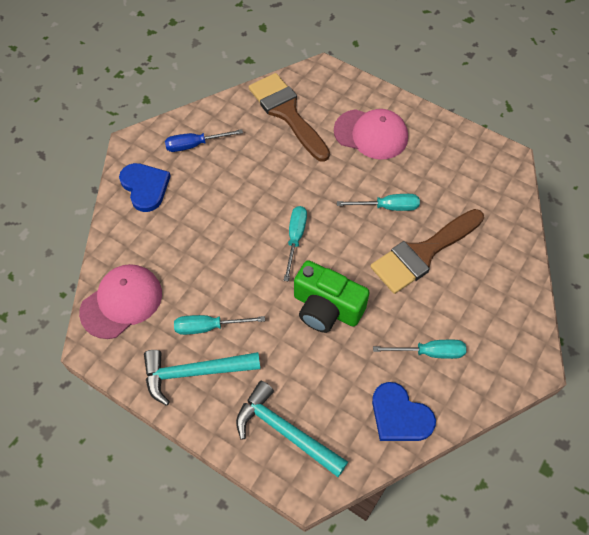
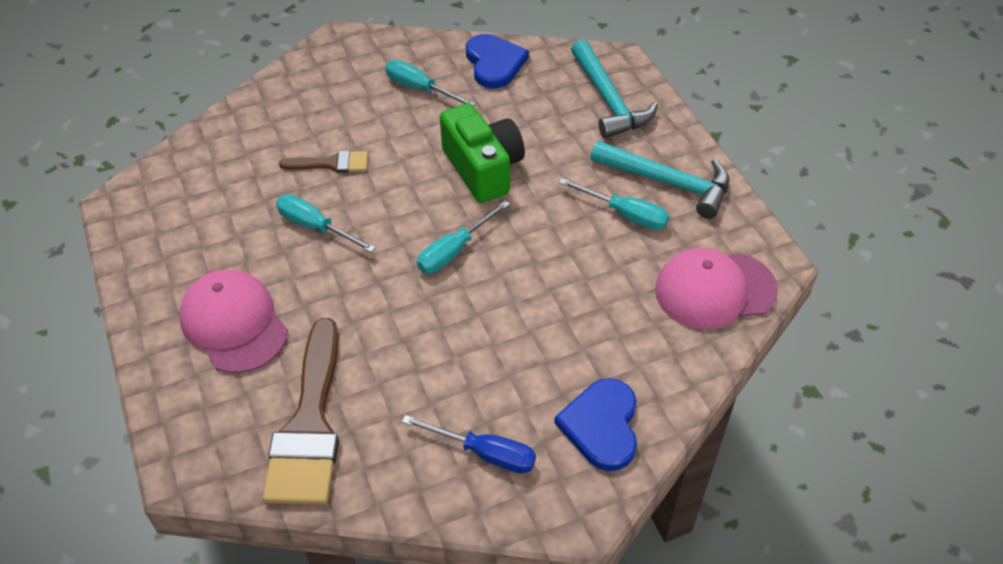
camera: 145 degrees left, 10 degrees down
brown brush [370,209,484,294] -> brown brush [279,150,368,173], size x0.50

